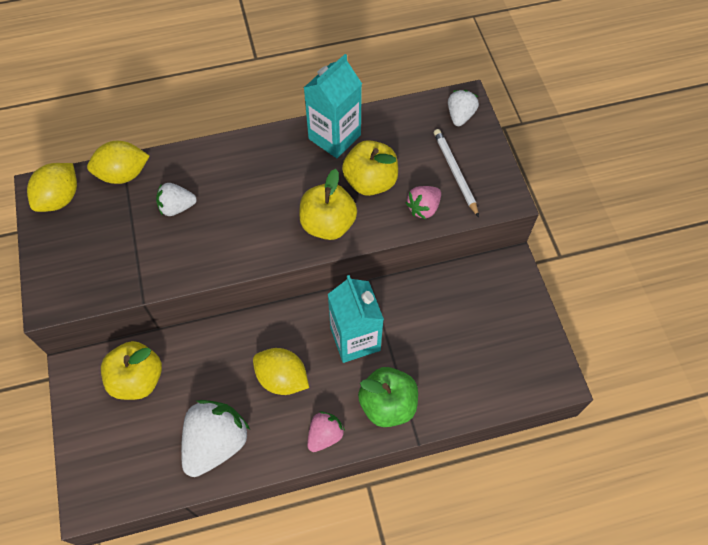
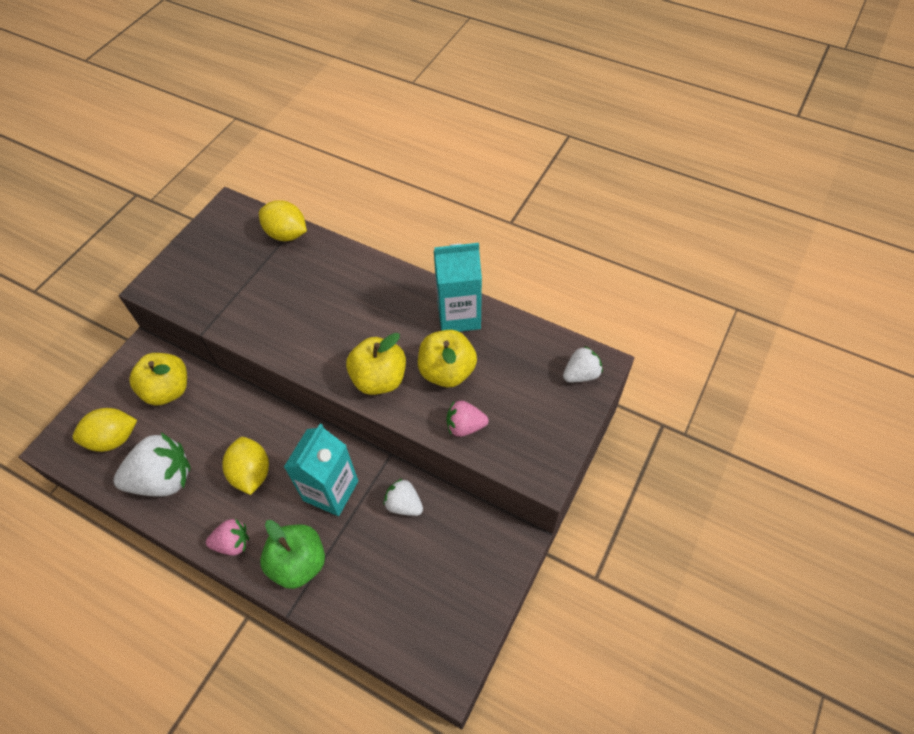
camera: 45 degrees right, 5 degrees down
yellow lemon [27,163,77,212] -> yellow lemon moved to [73,408,137,452]
white strawberry [156,183,197,216] -> white strawberry moved to [383,478,423,516]
white pencil [434,129,479,217] -> none

